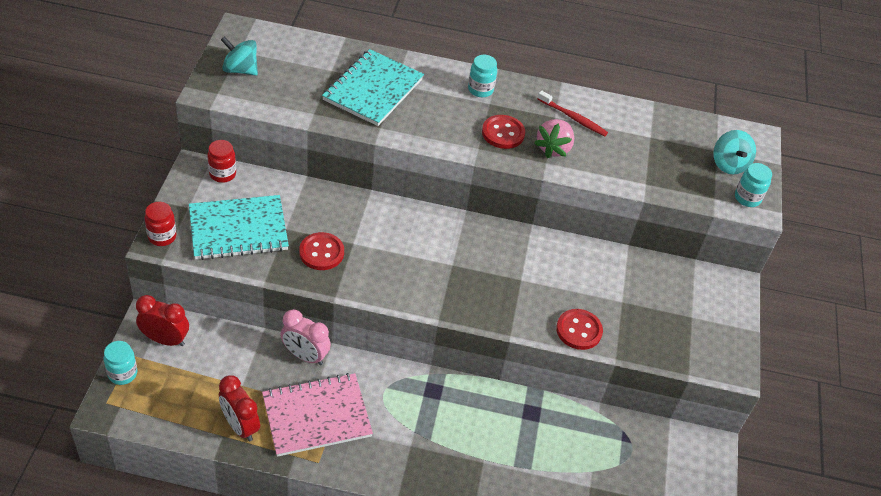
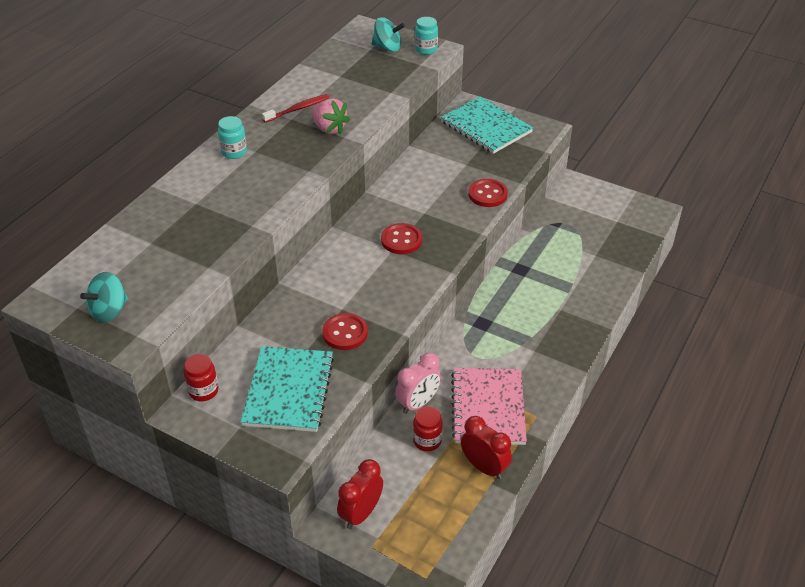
camera: 65 degrees left, 5 degrees down
turquoise jar [103,341,137,385] -> none
red jar [145,202,177,246] -> red jar moved to [413,406,443,451]
red clock [219,375,260,441] -> red clock turned 120 degrees counterclockwise [461,416,512,479]
turquoise notebook [322,49,424,126] -> turquoise notebook moved to [441,96,533,154]
red button [482,115,525,149] -> red button moved to [381,223,422,254]

